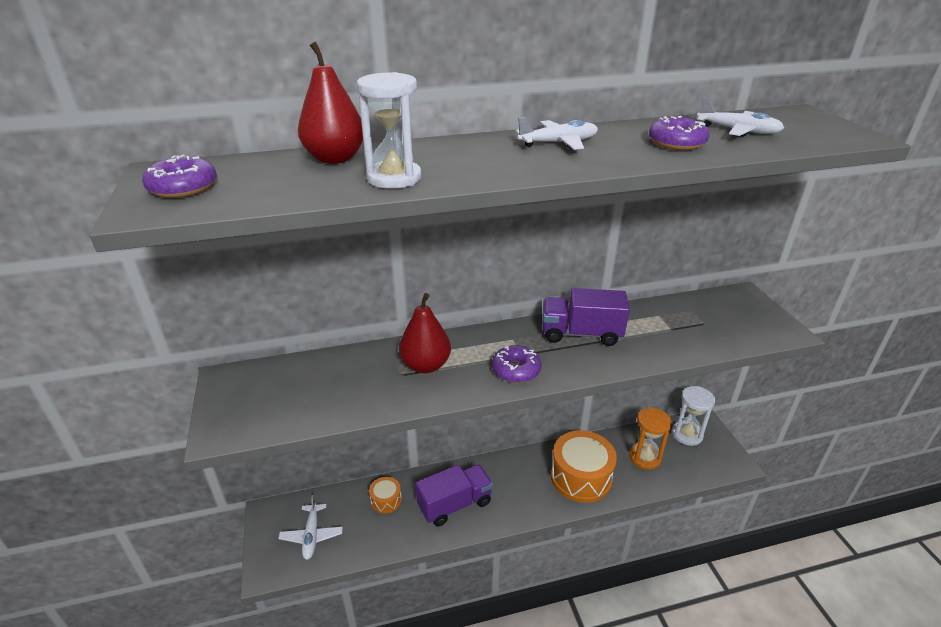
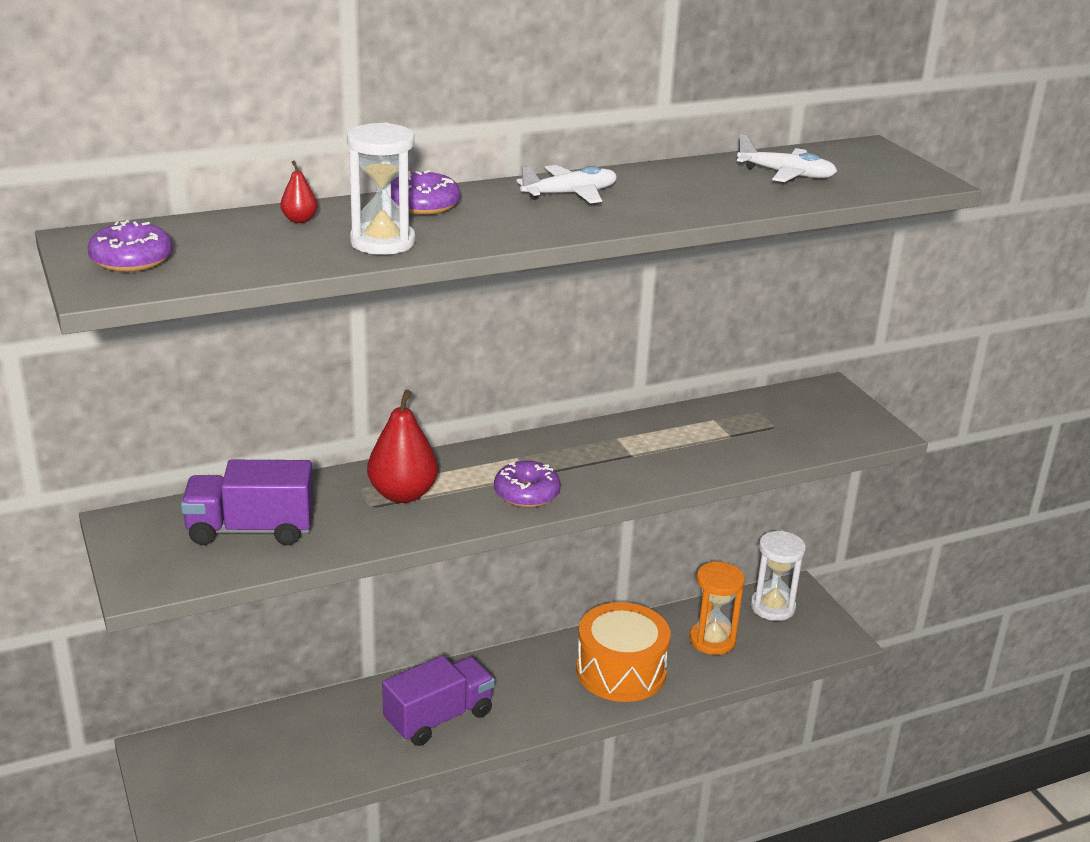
camera: 10 degrees left, 5 degrees down
white plane [278,495,343,560] -> none
red pear [298,42,363,164] -> red pear [280,160,317,223], size x0.46
orange drum [369,477,402,514] -> none
purple truck [543,288,630,346] -> purple truck moved to [181,460,314,545]
purple donut [649,116,710,150] -> purple donut moved to [391,170,460,215]

